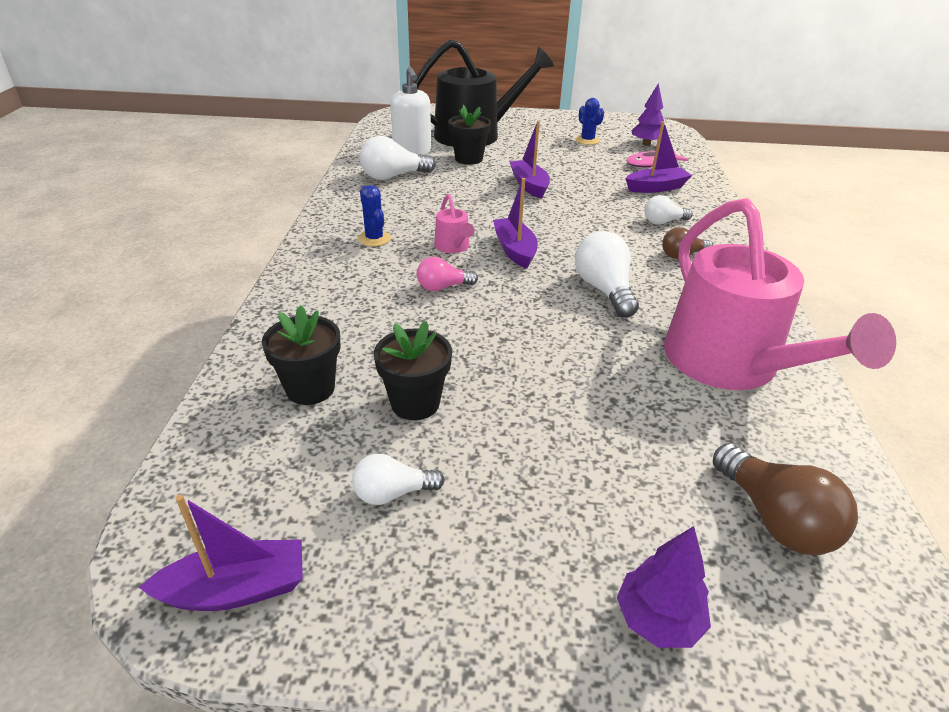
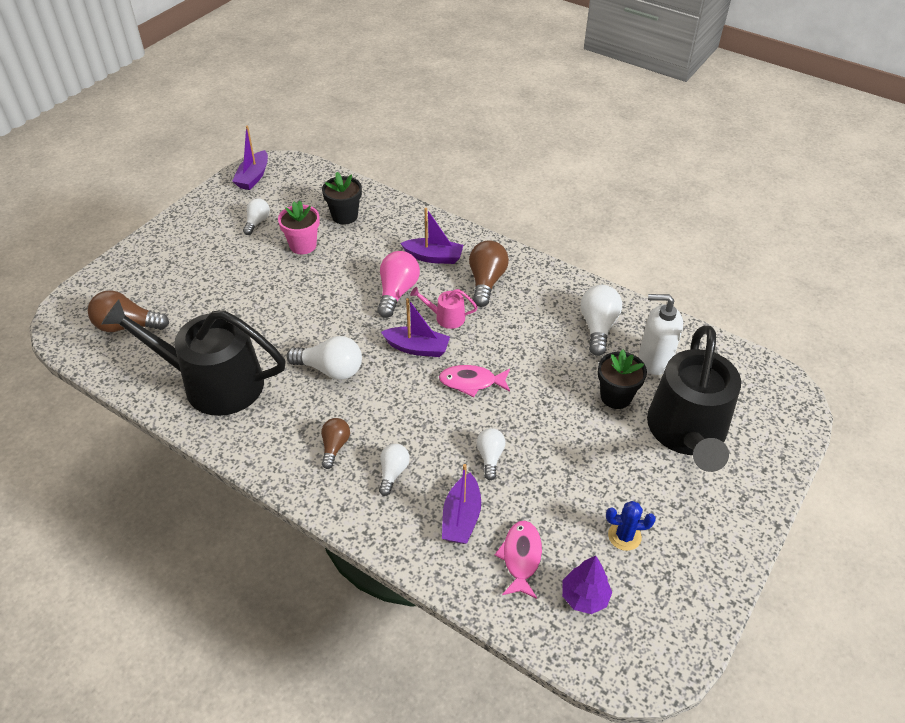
camera: 120 degrees right, 10 degrees up
blue cactus [358,185,391,246] -> brown light bulb [469,240,509,307]
black flower pot [374,321,452,420] -> pink flower pot [278,201,320,254]
pink light bulb [417,257,478,291] -> pink light bulb [377,251,420,318], size x1.63
purple boat [510,121,550,199] -> purple boat moved to [400,208,463,264]
purple tree [617,526,711,648] -> none
pink watering can [664,198,896,390] -> black watering can [101,300,286,416]
none -> pink fish [439,365,510,397]
none -> white light bulb [477,428,505,480]

